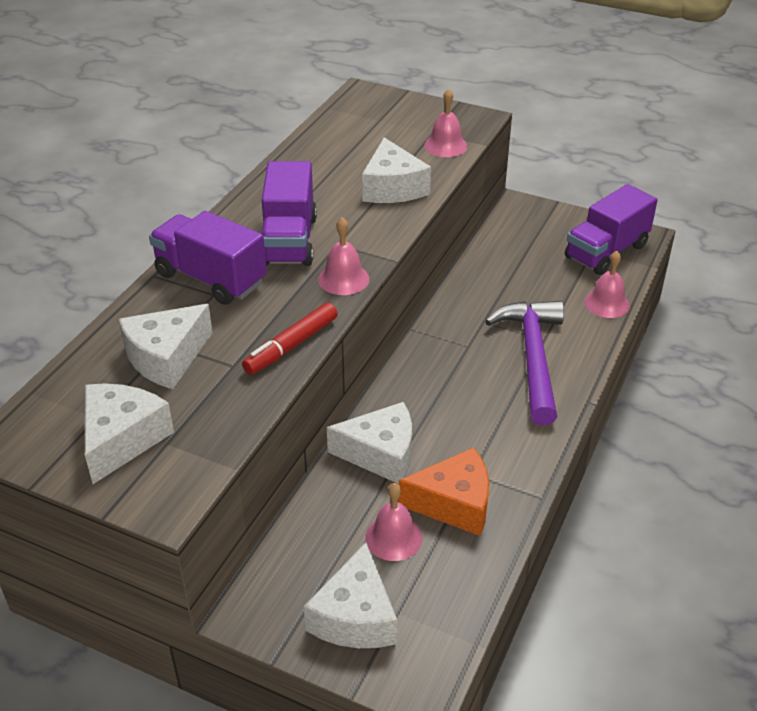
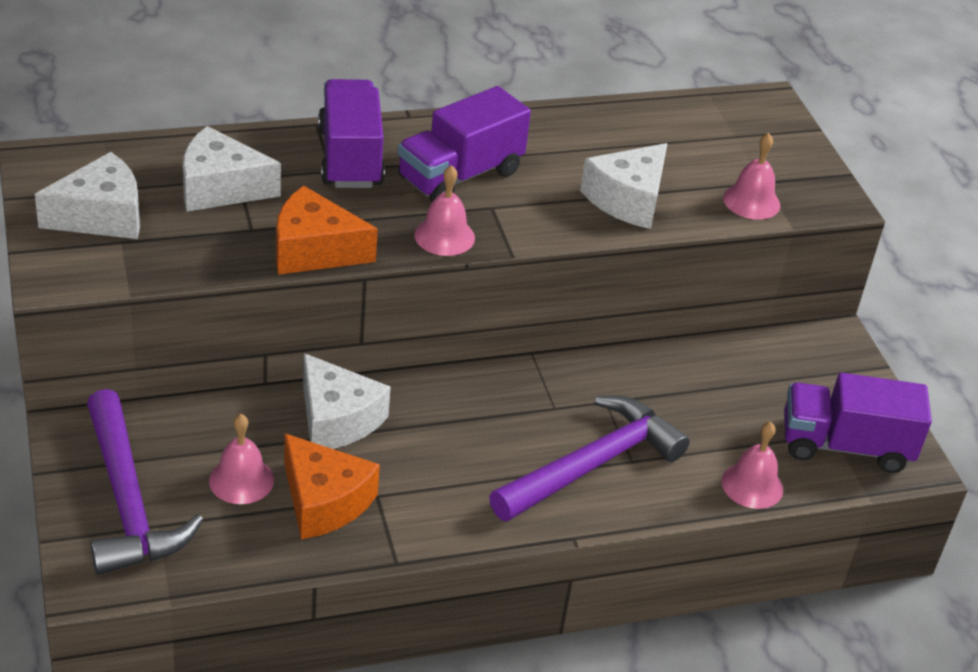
camera: 45 degrees right, 0 degrees up
red marker [242,302,338,375] -> orange cheese [276,186,378,275]
white cheese [304,543,397,648] -> purple hammer [87,389,203,575]

